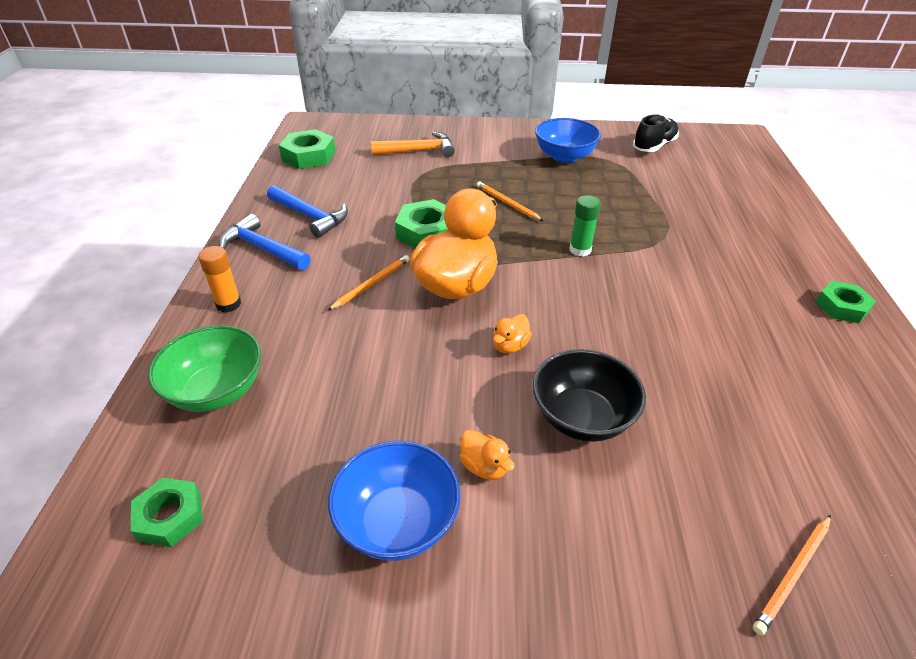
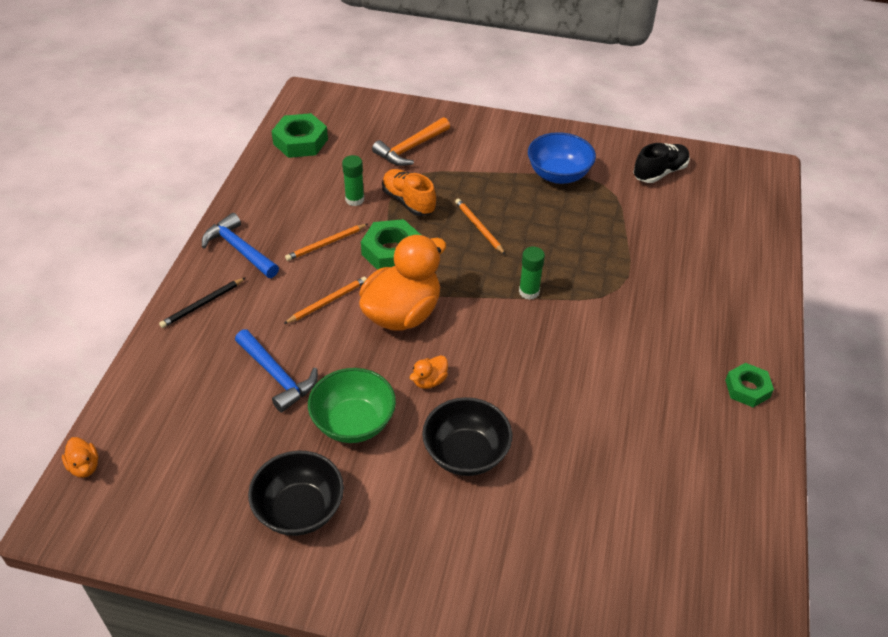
camera: 10 degrees right, 5 degrees up
green nut [131,478,203,547] -> none
green bowl [148,325,261,412] -> green bowl moved to [308,368,396,443]
orange glue stick [198,246,241,313] -> black pencil [159,278,245,328]
blue hammer [267,185,348,238] -> blue hammer moved to [235,329,318,412]
blue bowl [328,441,460,561] -> black bowl [248,450,344,536]
orange hammer [371,132,455,157] -> orange hammer turned 135 degrees clockwise [372,117,450,166]
orange duck [460,430,515,480] -> orange duck moved to [62,437,98,478]
orange pencil [753,515,831,636] -> orange pencil moved to [285,224,368,261]
none -> green glue stick [342,155,364,206]
none -> orange shoe [382,169,436,216]

